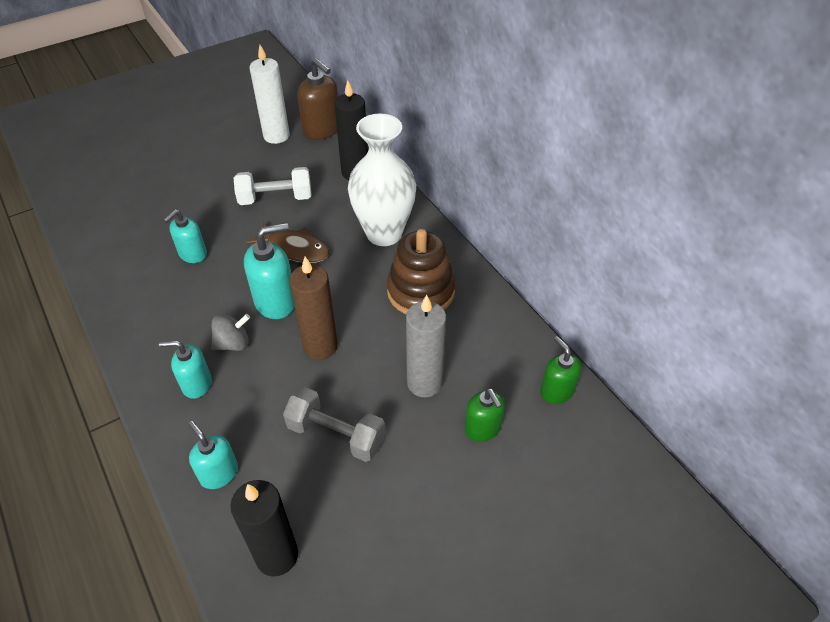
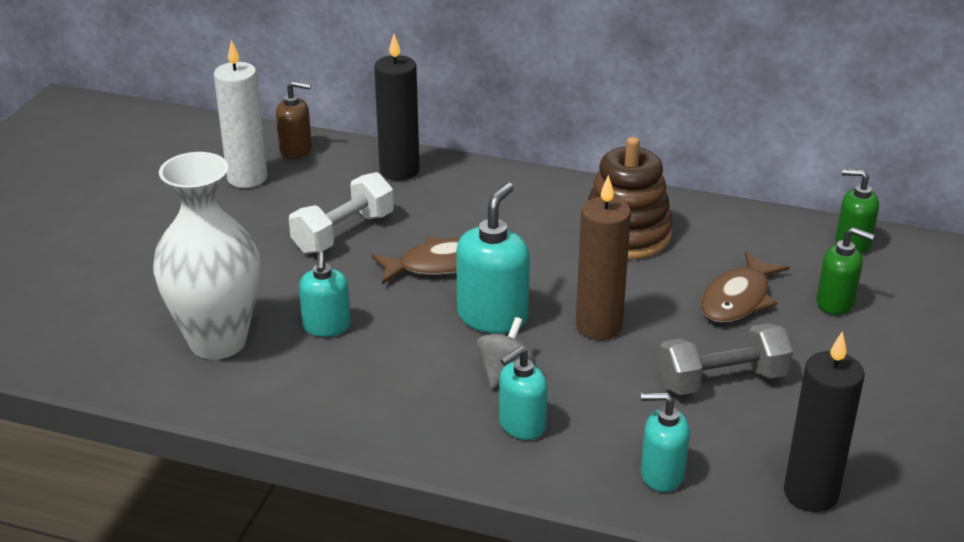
camera: 40 degrees left, 15 degrees down
brown soap dispenser [297,58,338,140] -> brown soap dispenser [276,81,312,159], size x0.65
white vase [348,114,416,246] -> white vase moved to [153,152,260,359]
grey candle [406,294,446,398] -> brown fish [701,251,789,323]

